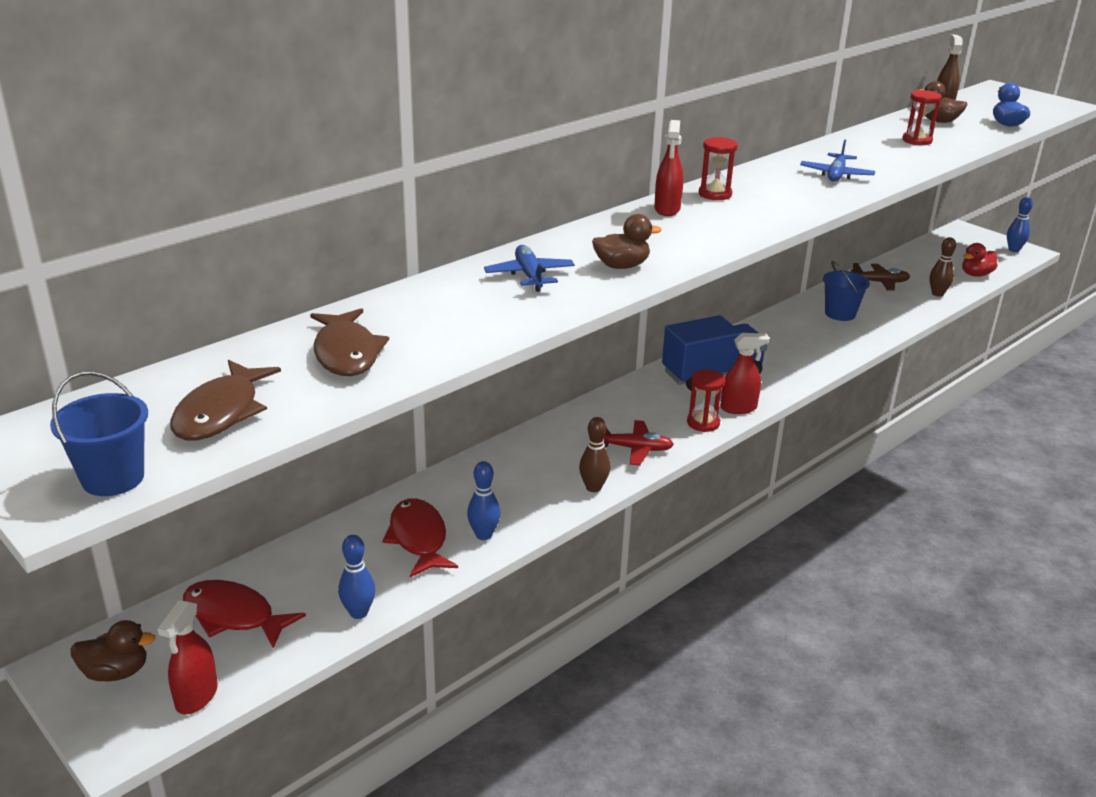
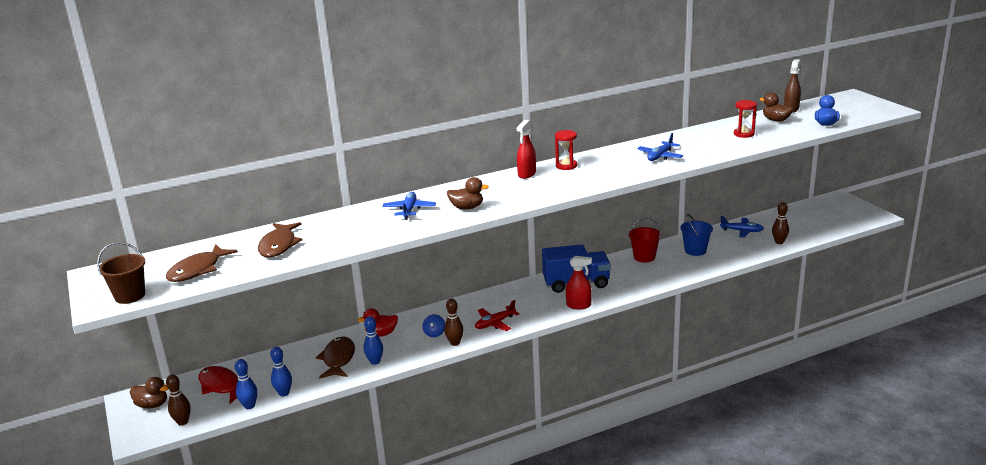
camera: 20 degrees right, 5 degrees down
blue bucket [50,371,148,496] -> brown bucket [97,242,145,304]
red spray bottle [157,600,218,714] -> brown bowling pin [166,374,191,426]
red fish [382,498,458,577] -> brown fish [316,336,355,379]
red plane [604,420,674,465] -> red plane turned 120 degrees clockwise [475,300,519,331]
red hourglass [687,370,725,432] -> none
brown plane [851,263,910,291] -> blue plane [720,216,764,238]
red duck [962,243,997,277] -> red duck moved to [358,308,398,337]
blue bowling pin [1007,197,1033,252] -> blue bowling pin moved to [235,359,258,409]
none -> blue spinning top [423,314,445,337]
none -> red bucket [629,218,661,263]

